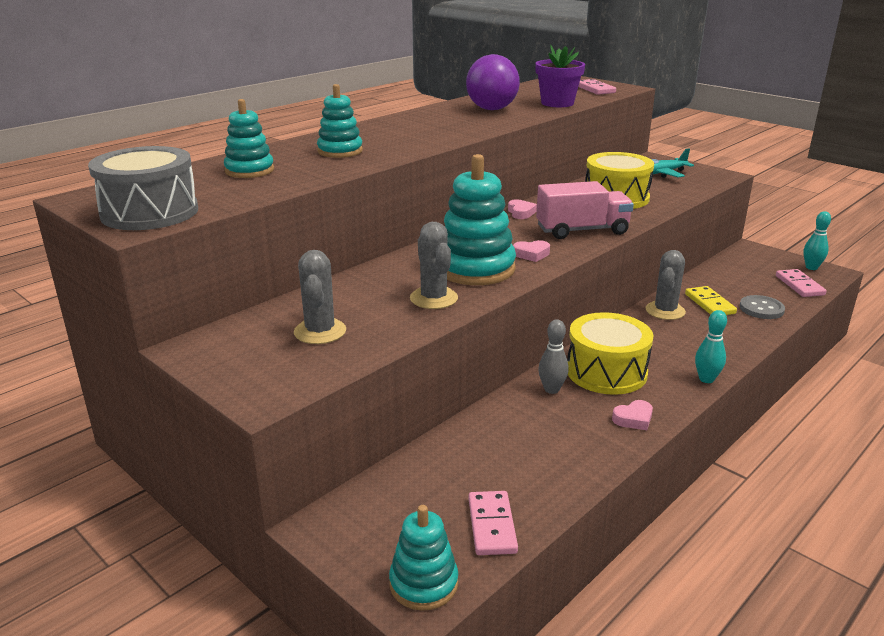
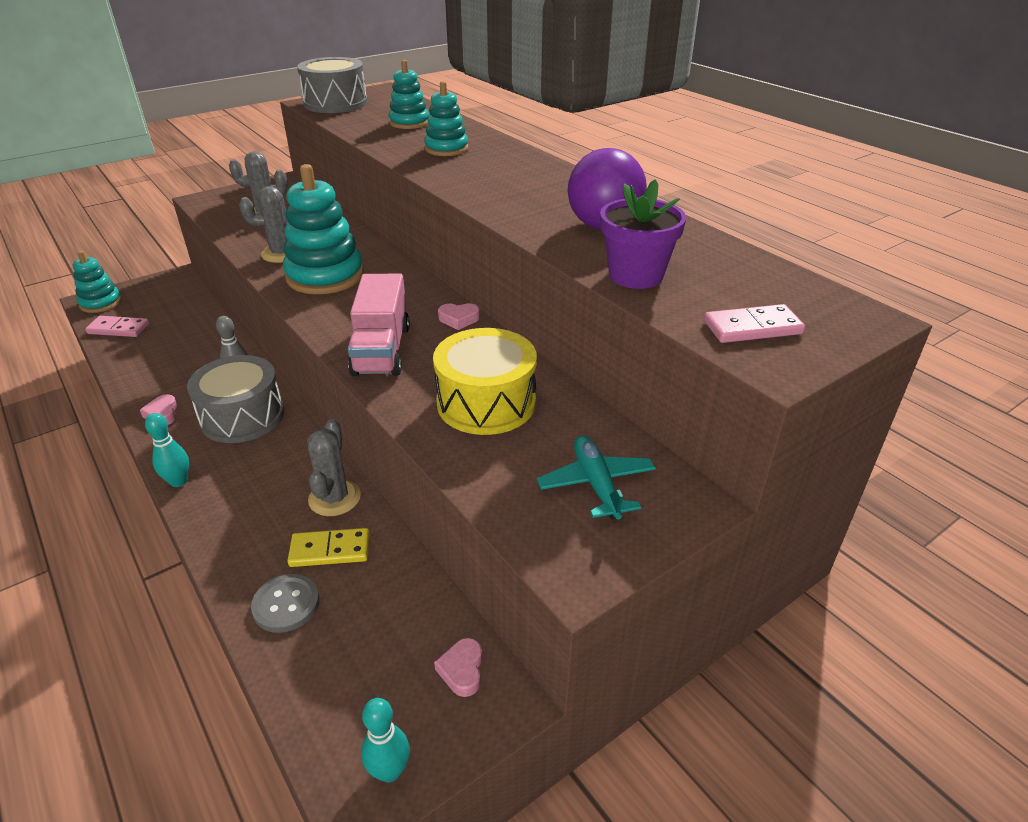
camera: 100 degrees right, 10 degrees up
pink heart [513,240,550,262] -> pink heart moved to [434,638,482,697]
yellow drum [567,312,653,395] -> grey drum [187,355,284,443]
grey cactus [646,250,686,320] -> grey cactus turned 60 degrees clockwise [307,419,361,516]
pink domino [776,269,826,297] -> none

